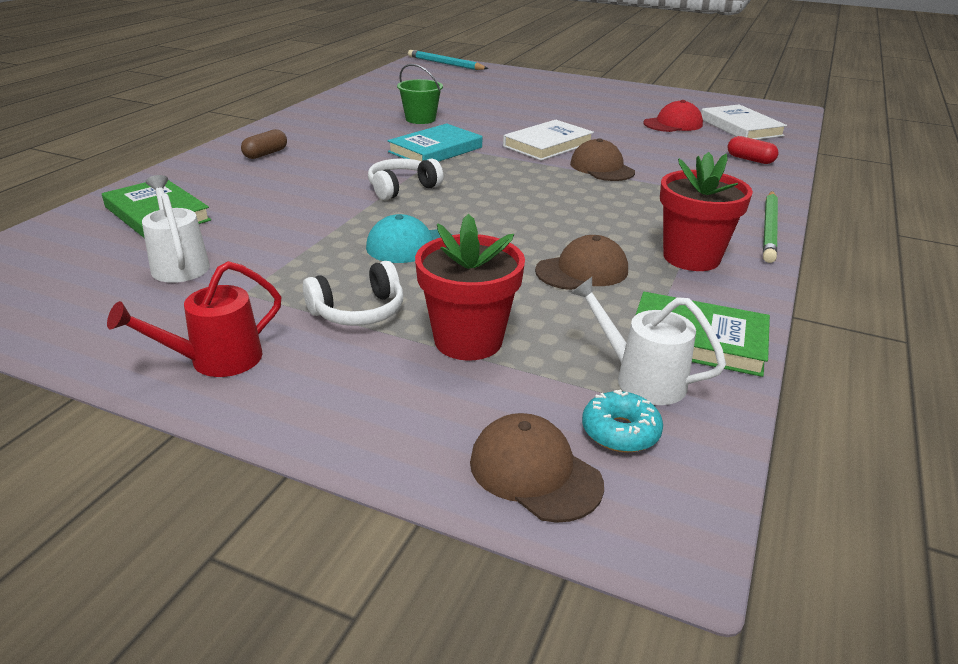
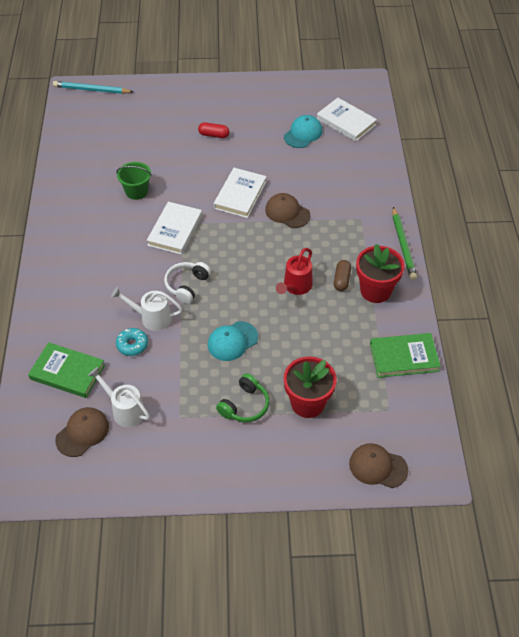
camera: 25 degrees left, 20 degrees up
red watering can [107,261,281,377] -> red watering can moved to [276,248,313,295]
brown capsule [241,129,287,159] -> brown capsule moved to [334,260,351,291]
white headphones [303,261,403,326] -> green headphones [216,373,269,422]
turquoise book [387,123,482,162] -> white book [147,202,202,255]
brown cap [535,235,628,290] -> brown cap moved to [55,407,109,457]
white watering can [571,277,726,405] -> white watering can moved to [111,287,182,331]
turquoise donut [582,389,663,453] -> turquoise donut moved to [116,328,148,356]
red cap [643,100,703,132] -> turquoise cap [284,115,323,148]
red capsule [728,136,778,164] -> red capsule moved to [198,122,229,138]

